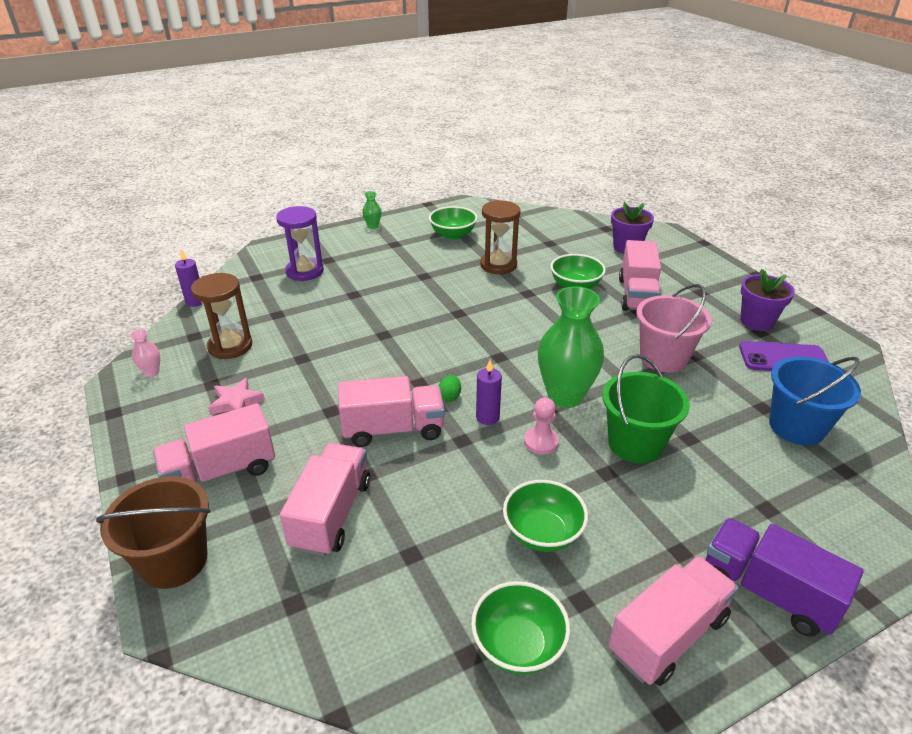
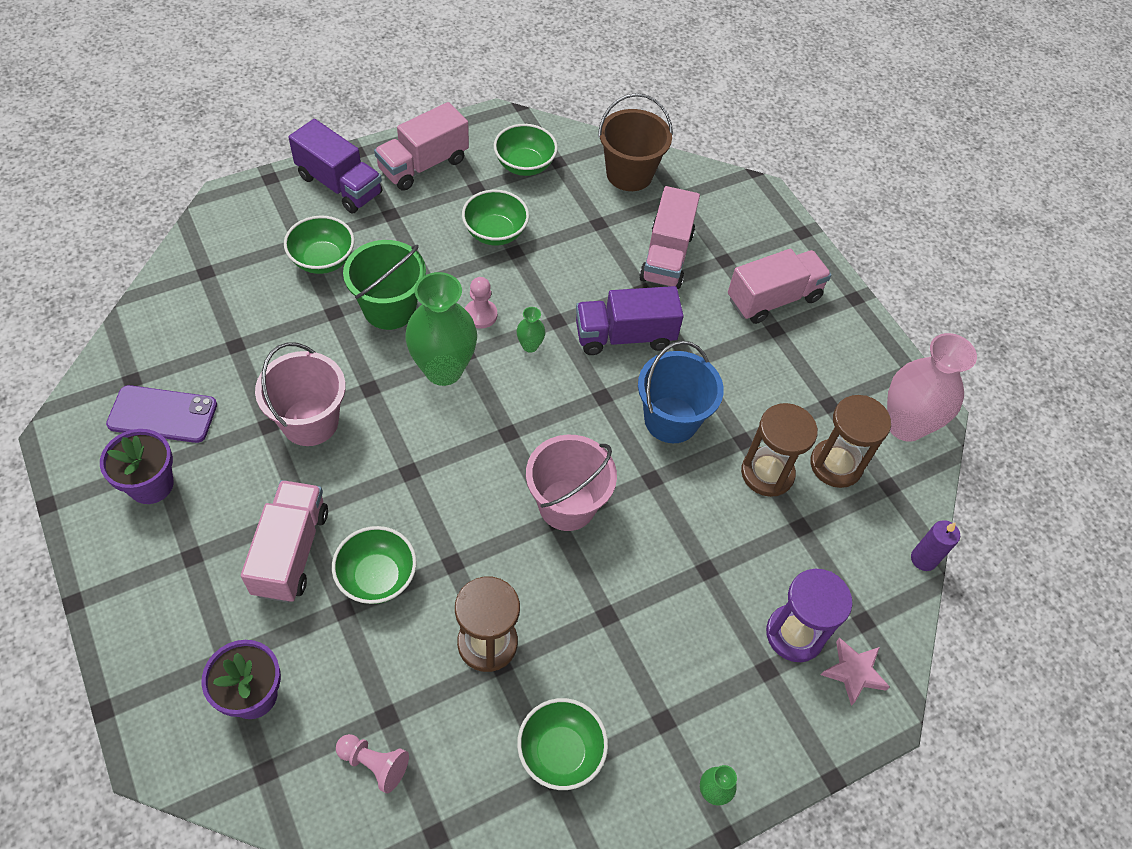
camera: 175 degrees right, 20 degrees up
brown bucket [96,476,210,589] -> brown bucket moved to [598,93,673,191]
pink vase [130,329,160,377] -> pink vase [887,333,977,442], size x2.35
pink star [208,378,265,415] -> pink star moved to [821,638,890,706]
pink truck [338,376,445,447] -> purple truck [576,286,683,355]
green egg [439,375,461,402] -> none
purple candle [476,360,502,425] -> green vase [517,307,546,353]
blue bucket [769,357,861,445] -> blue bucket moved to [638,341,724,443]
none -> green bowl [284,216,355,274]
none -> pink pawn [336,734,409,793]
none -> pink bucket [526,435,617,531]
none -> brown hourglass [741,403,818,497]

